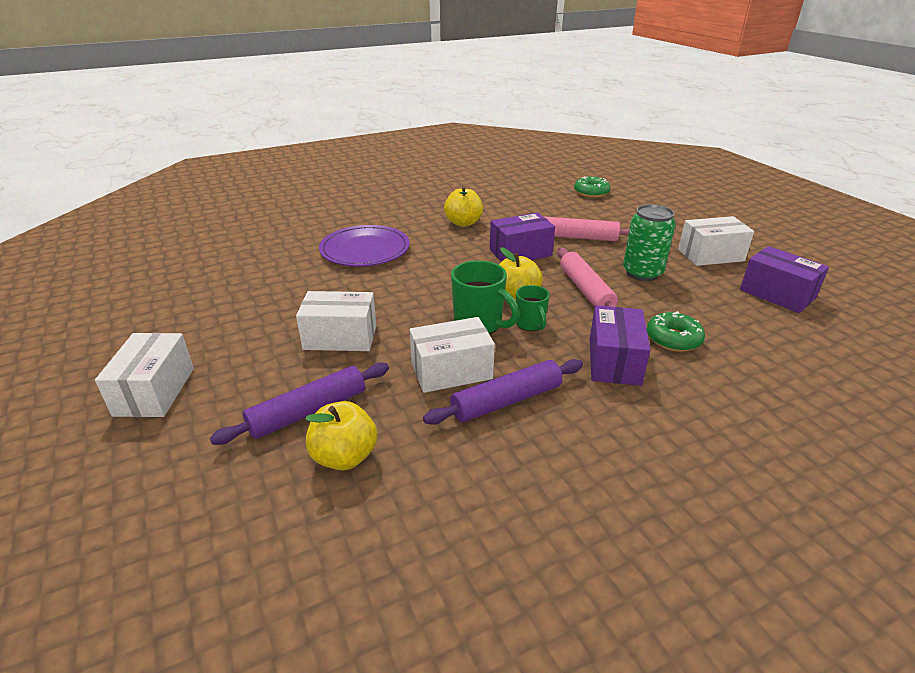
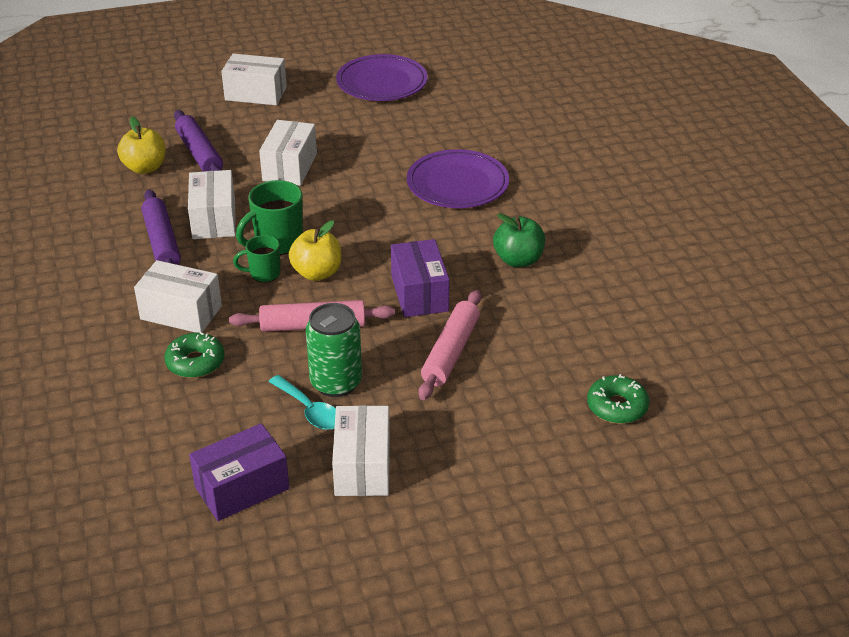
camera: 100 degrees right, 5 degrees up
yellow apple [444,186,483,227] -> green apple [493,213,545,267]
purple box [590,305,650,386] -> white box [134,260,222,333]
none -> turquoise spoon [269,375,336,430]
none -> purple plate [336,54,428,101]

